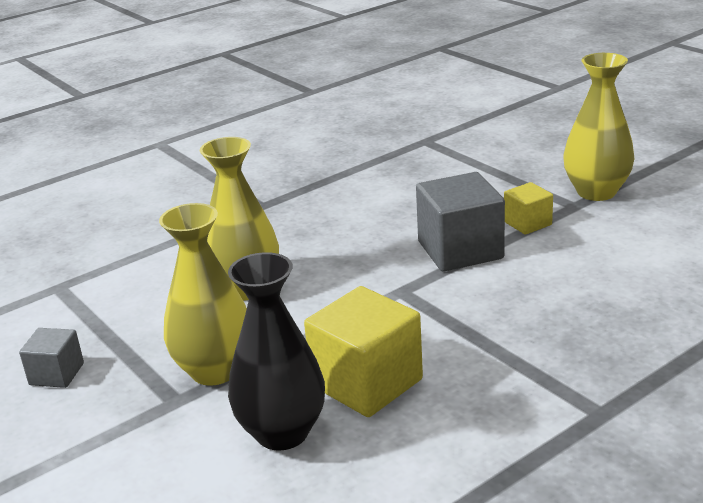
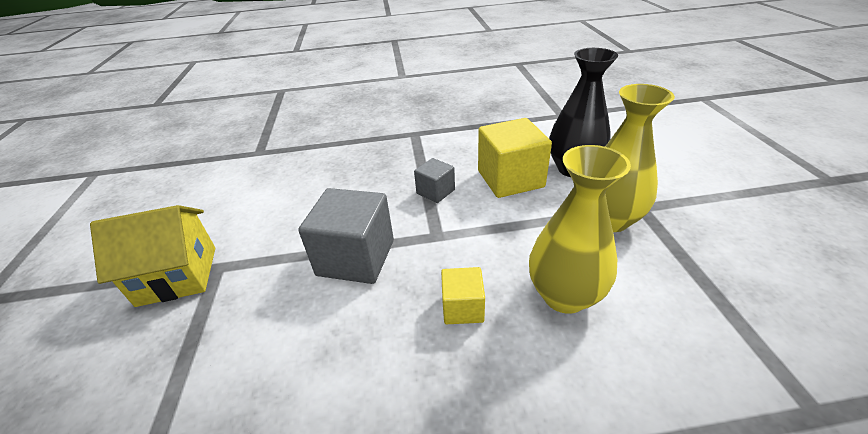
camera: 150 degrees left, 10 degrees up
grey cube [19,328,84,388] -> grey cube moved to [414,158,455,203]
yellow cube [504,182,553,235] -> yellow cube moved to [441,267,485,324]
yellow vase [563,53,634,201] -> yellow house [90,205,215,307]

